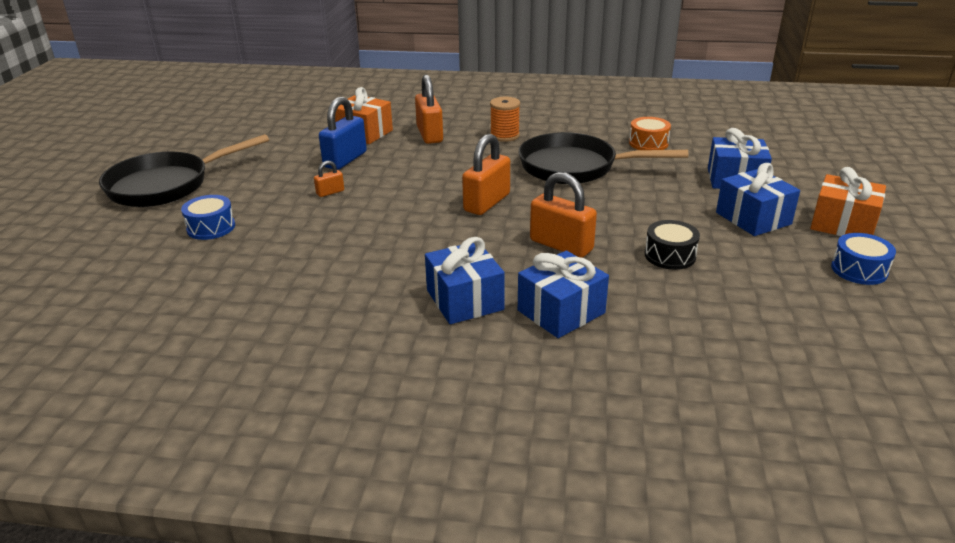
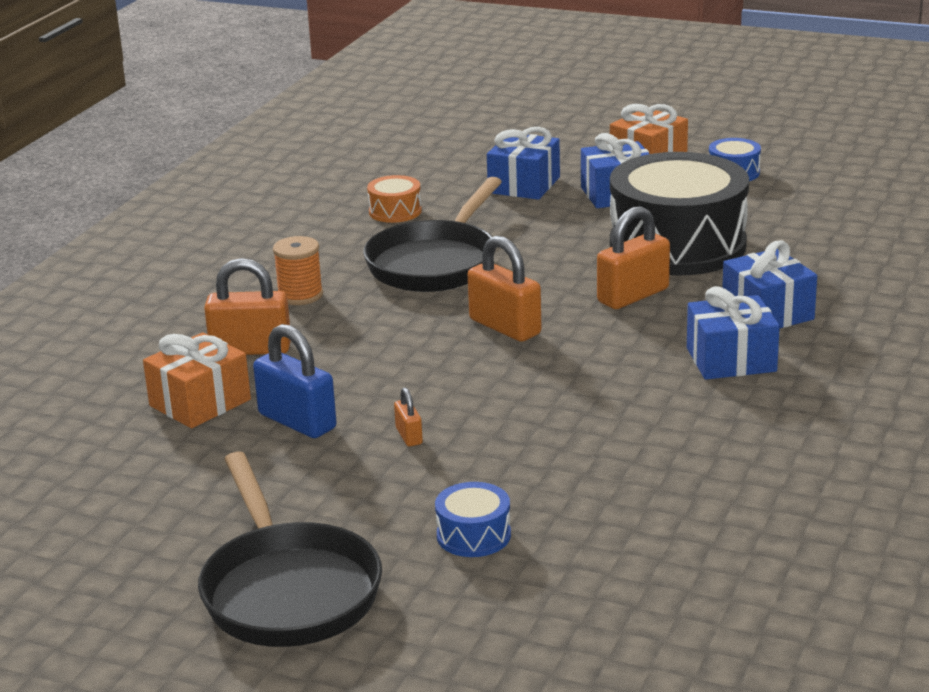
camera: 75 degrees left, 5 degrees down
black drum [645,220,700,270] -> black drum [610,152,749,275], size x2.44

